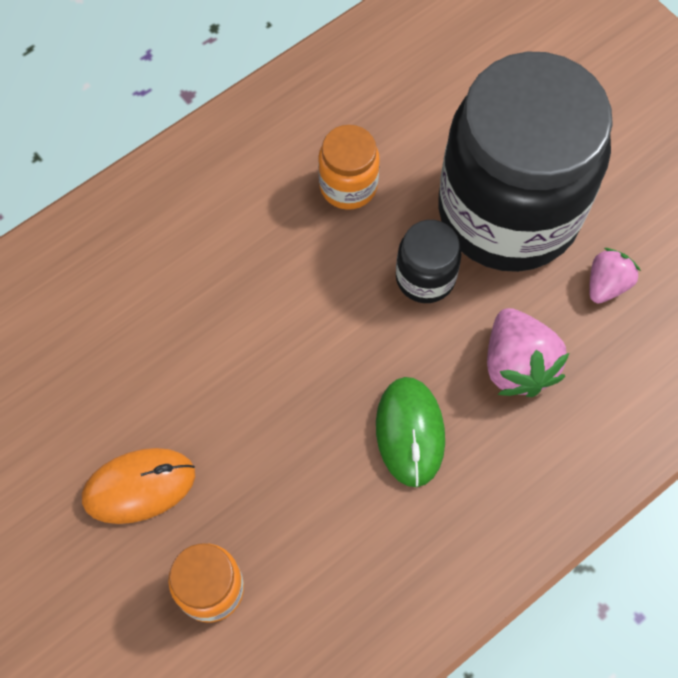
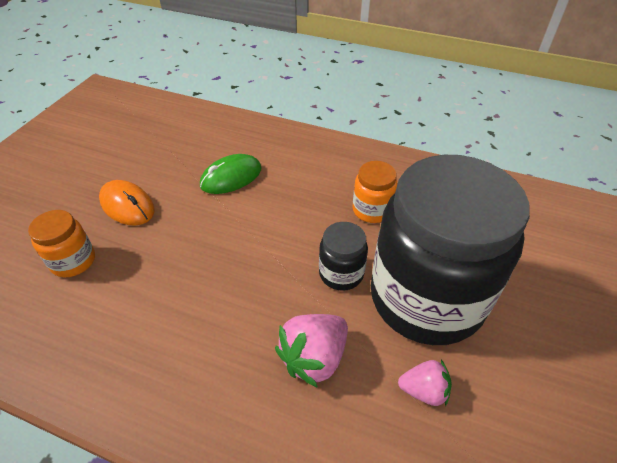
camera: 60 degrees right, 20 degrees down
green mouse [376,377,445,487] -> green mouse moved to [200,154,261,194]

